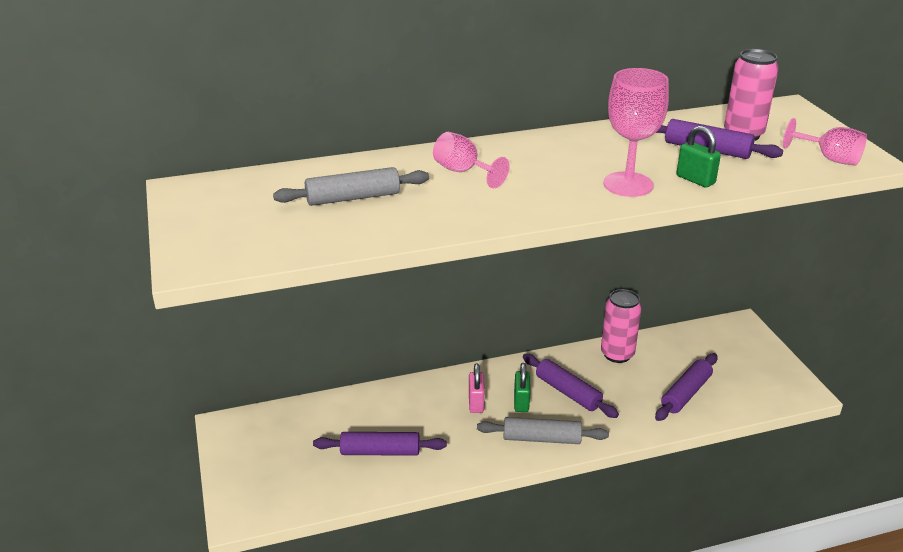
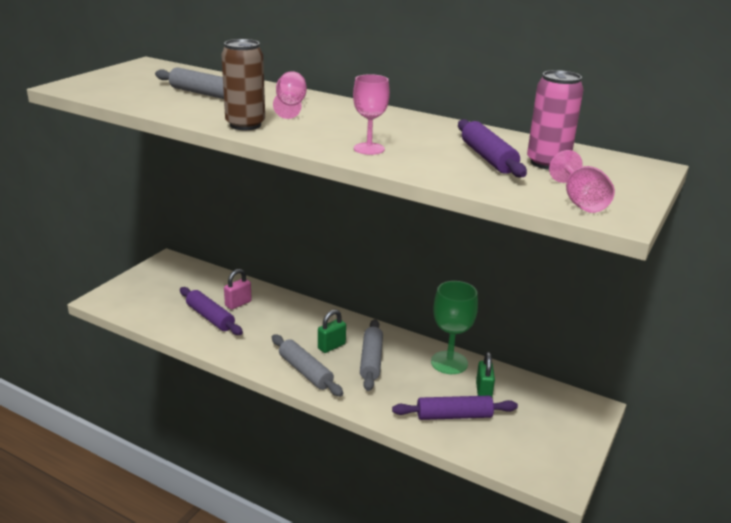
camera: 45 degrees right, 5 degrees down
pink padlock [469,363,485,413] -> pink padlock moved to [224,269,252,310]
purple rolling pin [523,354,619,418] -> grey rolling pin [360,319,383,391]
pink can [601,289,642,363] -> green goblet [431,281,478,374]
pink goblet [603,68,669,197] -> pink goblet [353,74,390,155], size x0.66
green padlock [676,126,721,188] -> green padlock moved to [476,352,495,397]
none -> brown can [221,39,265,130]

